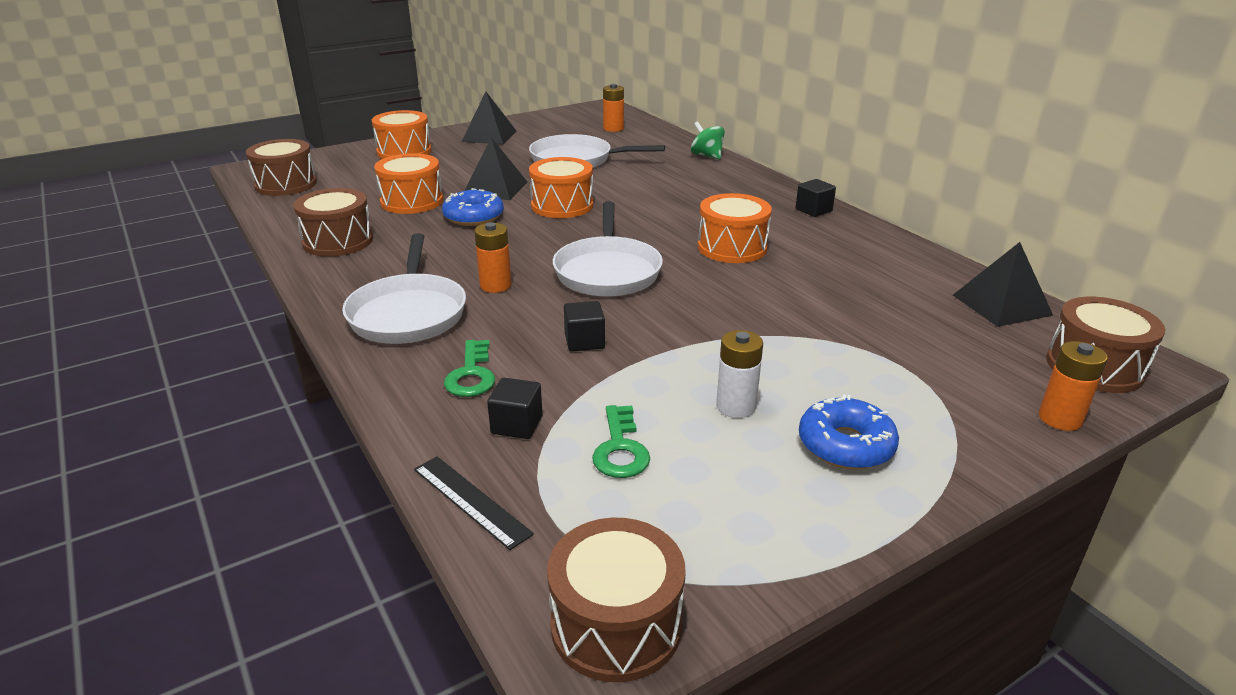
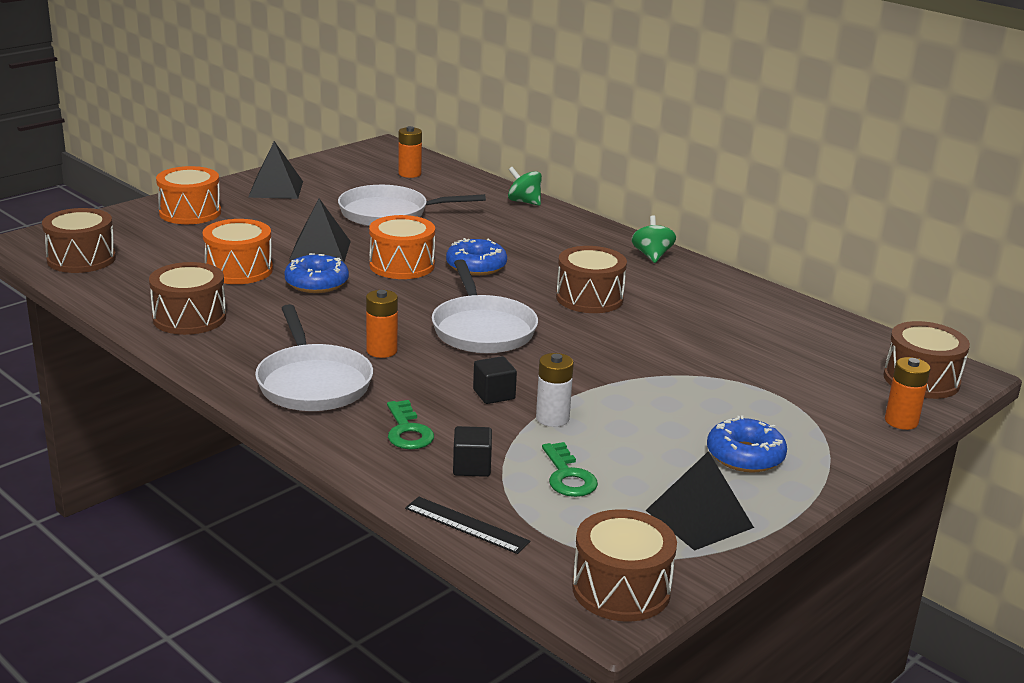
camera: 15 degrees left, 5 degrees down
orange drum [698,193,772,263] -> brown drum [556,246,627,313]
white battery [716,330,763,418] -> white battery moved to [536,353,574,427]
black cube [796,179,836,217] -> green spinning top [631,215,676,263]
black pyramid [953,242,1053,327] -> black pyramid moved to [645,451,754,551]
none -> blue donut [446,238,507,276]

